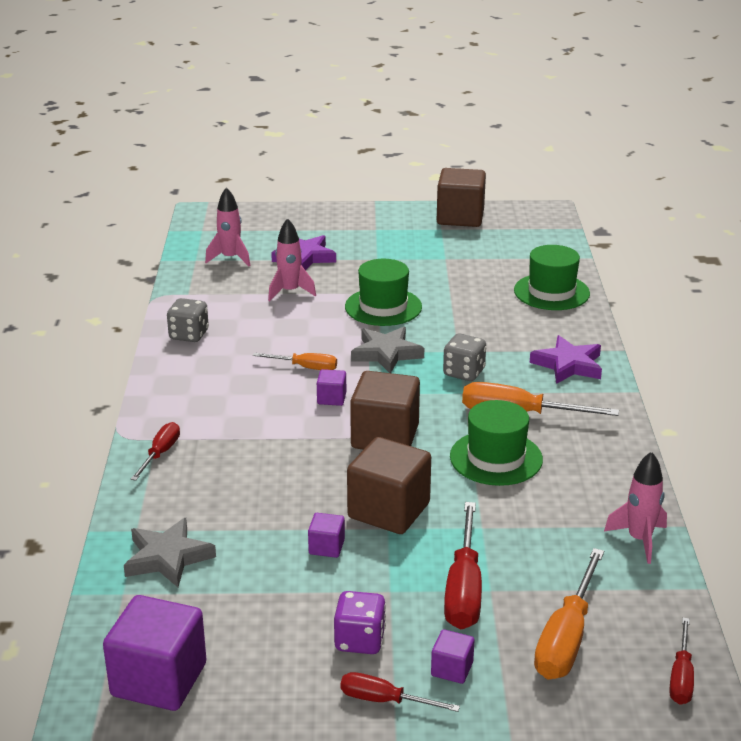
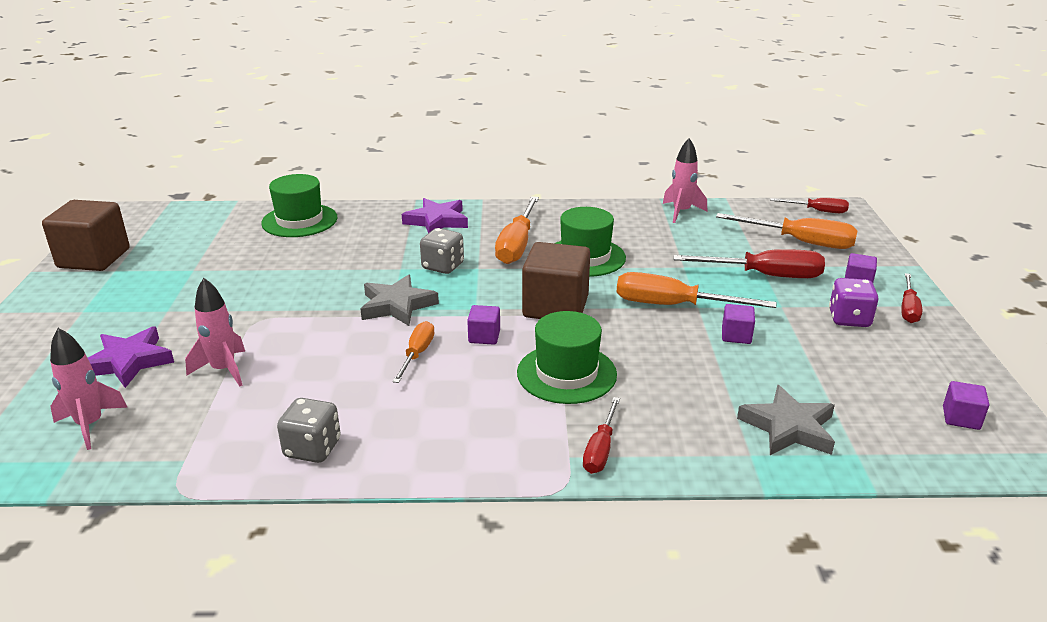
camera: 90 degrees left, 0 degrees up
purple cube [103,595,206,711] -> purple cube [943,381,989,430], size x0.47
red screwdriver [131,422,180,481] -> red screwdriver turned 90 degrees counterclockwise [583,397,620,474]
green hat [345,259,422,326] -> green hat moved to [517,311,617,404]
brown cube [347,437,431,534] -> orange screwdriver [617,272,776,308]

